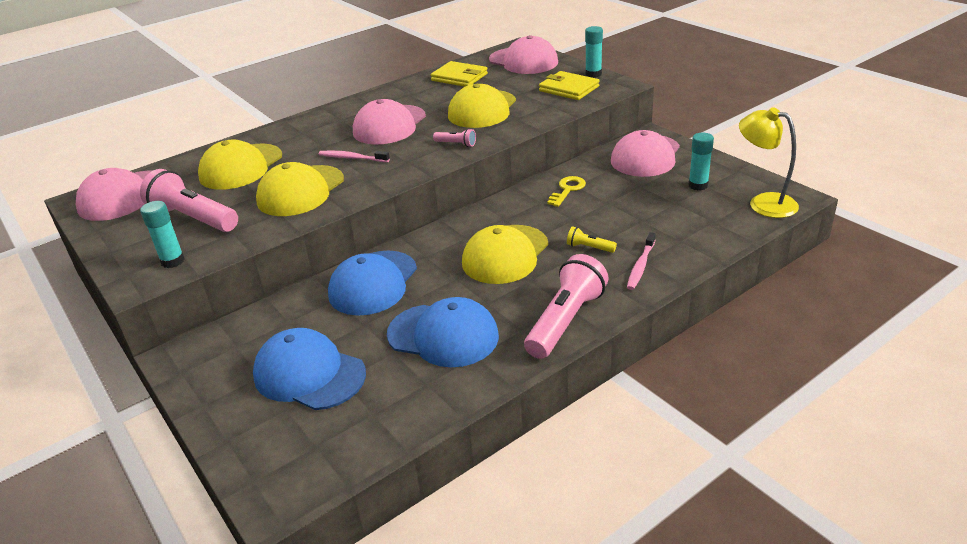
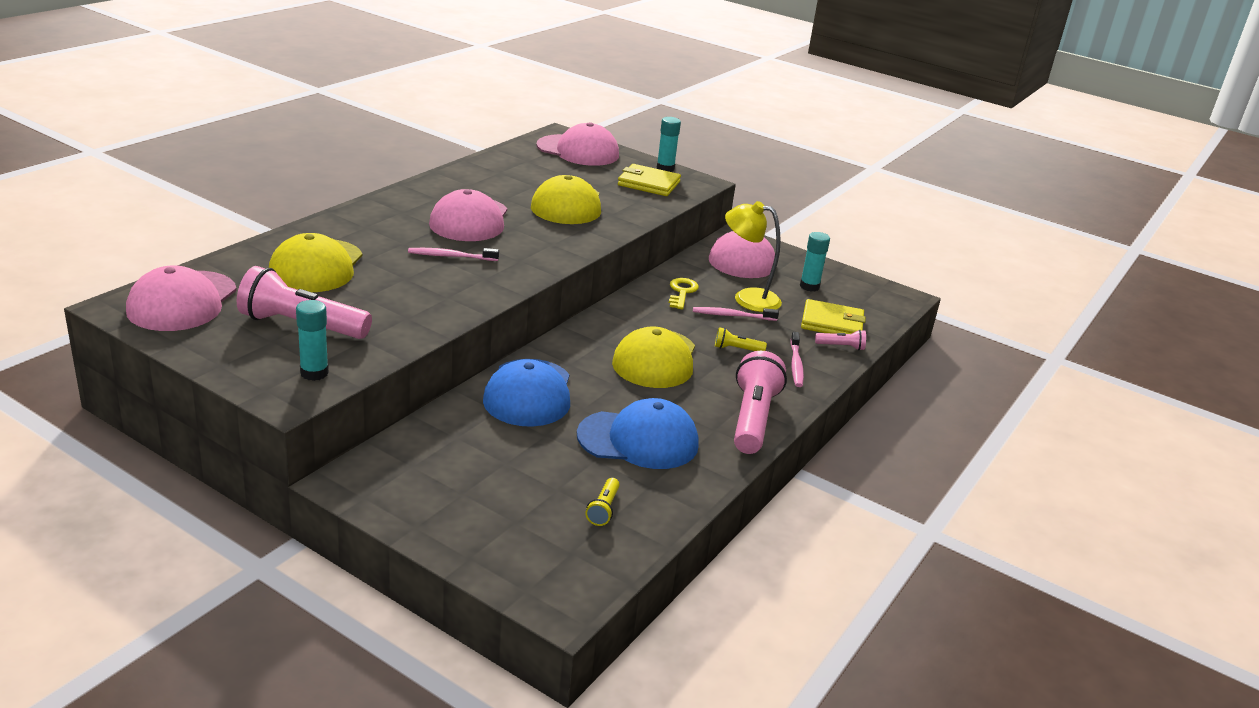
camera: 25 degrees left, 5 degrees down
blue cap [253,328,366,410] -> none
yellow cap [256,162,344,216] -> none
yellow wallet [431,61,488,87] -> yellow wallet moved to [801,299,866,334]
pink flashlight [433,129,476,147] -> pink flashlight moved to [815,330,866,351]
yellow lamp [739,107,799,218] -> yellow lamp moved to [725,201,782,312]
none -> yellow flashlight [586,478,620,526]
none -> pink toothbrush [693,307,779,321]

